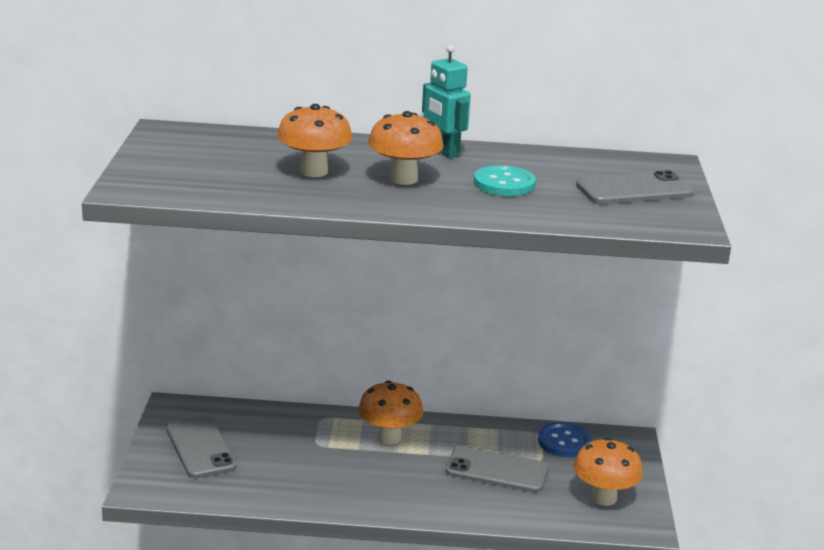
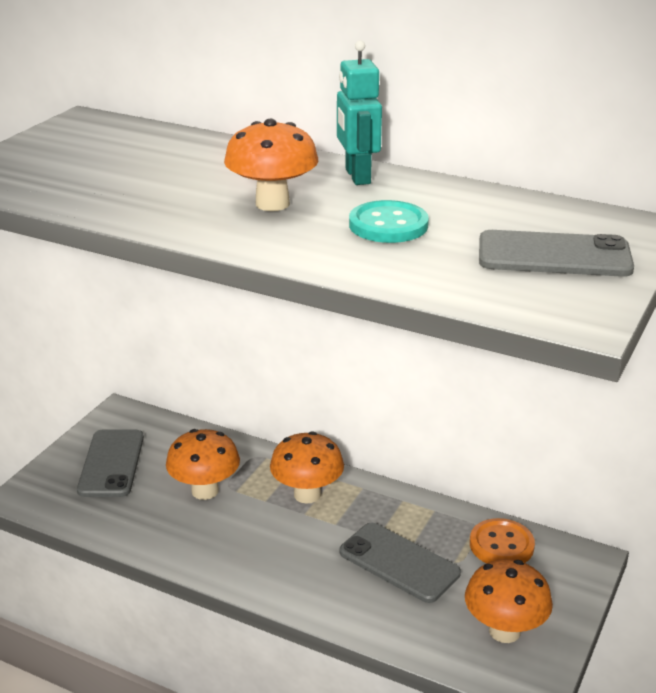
camera: 25 degrees right, 5 degrees up
orange mushroom [277,104,352,177] -> orange mushroom moved to [166,429,240,500]
blue button [538,422,592,457] -> orange button [470,518,535,563]

